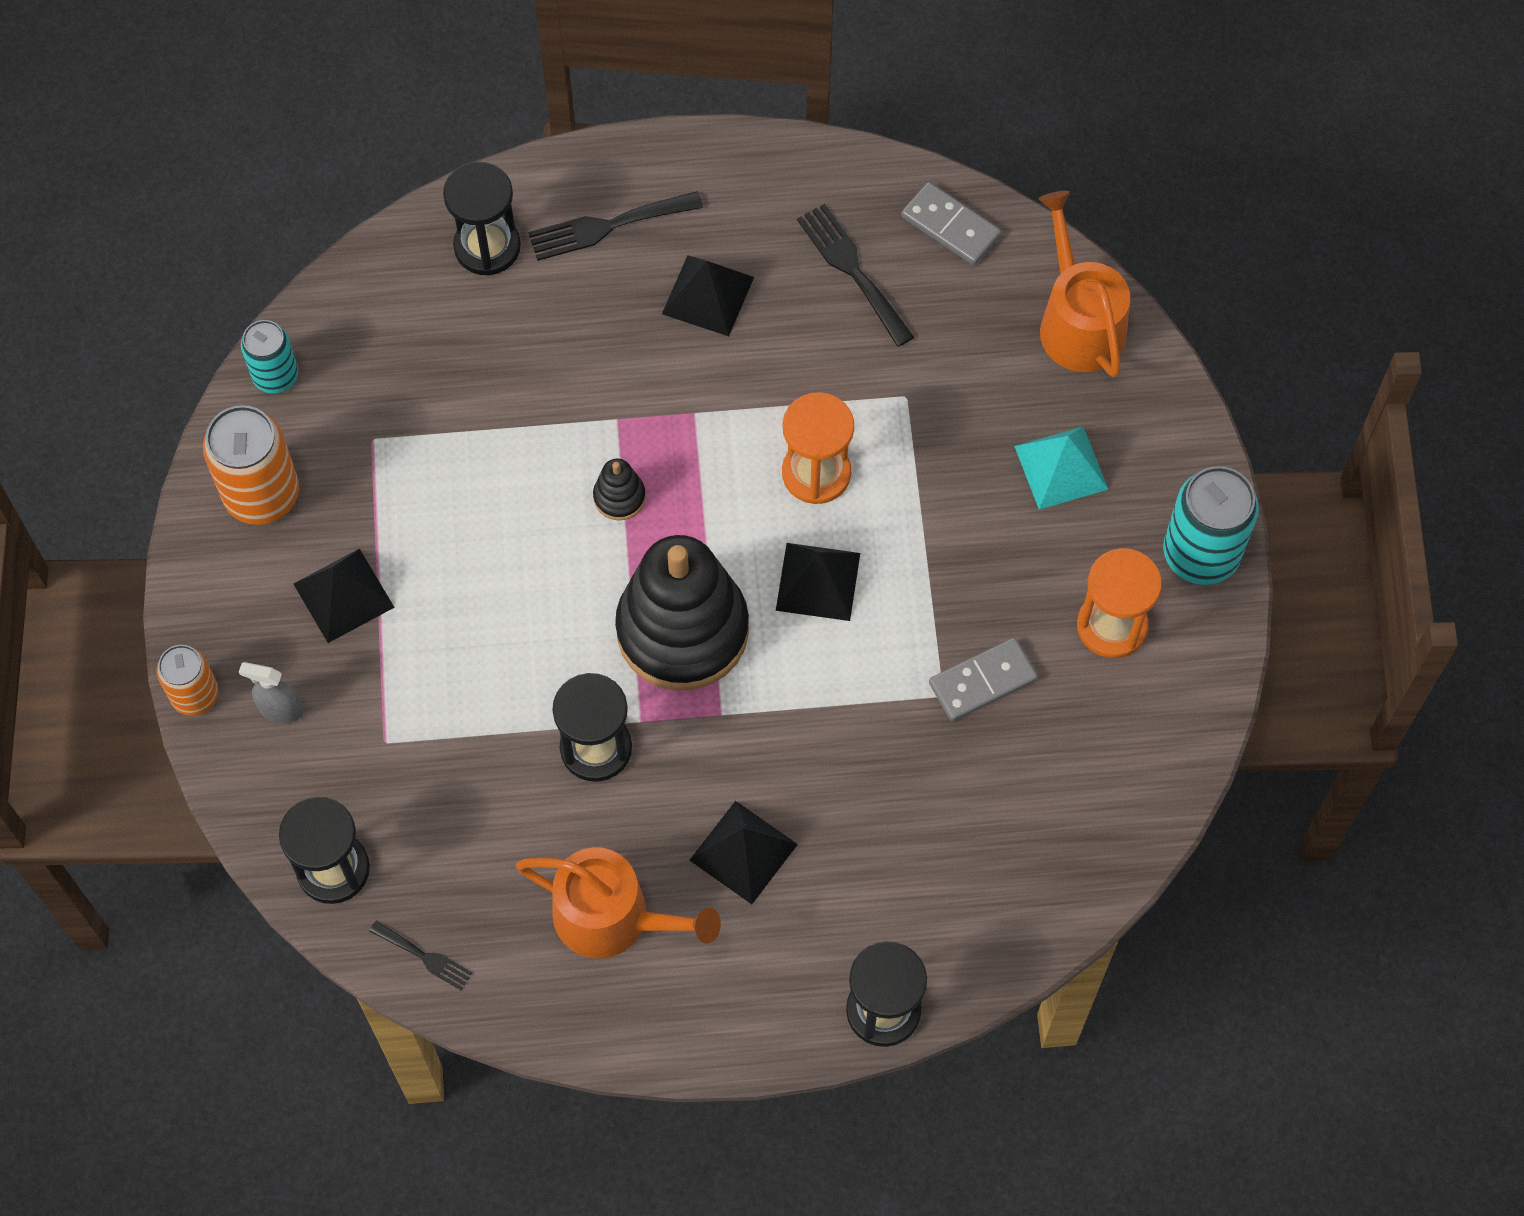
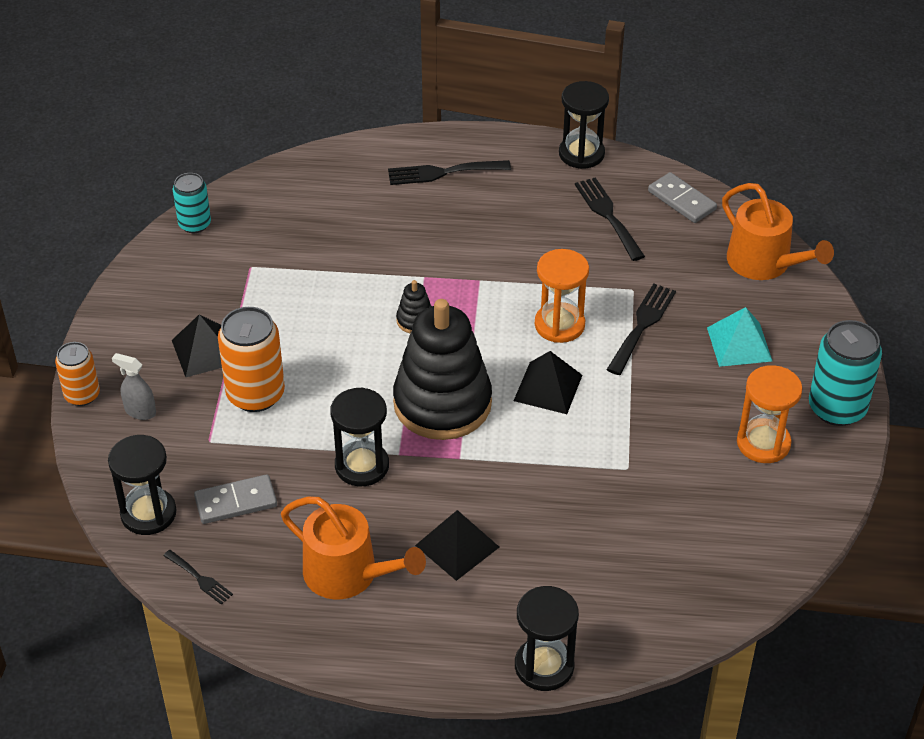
camera: 10 degrees right, 20 degrees down
orange can [203,405,299,525] -> orange can moved to [218,307,285,412]
black hourglass [443,162,521,275] -> black hourglass moved to [559,81,609,169]
black pyramid [662,255,754,336] -> none
grey domino [929,638,1038,721] -> grey domino moved to [194,474,277,524]
orange watering can [1038,191,1130,377] -> orange watering can turned 150 degrees clockwise [722,183,834,280]
none -> black fork [607,283,676,375]

